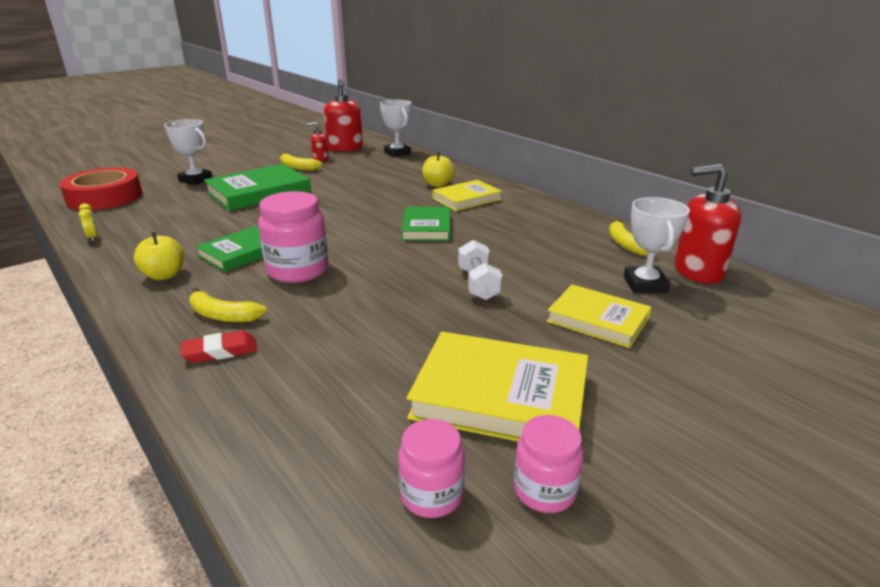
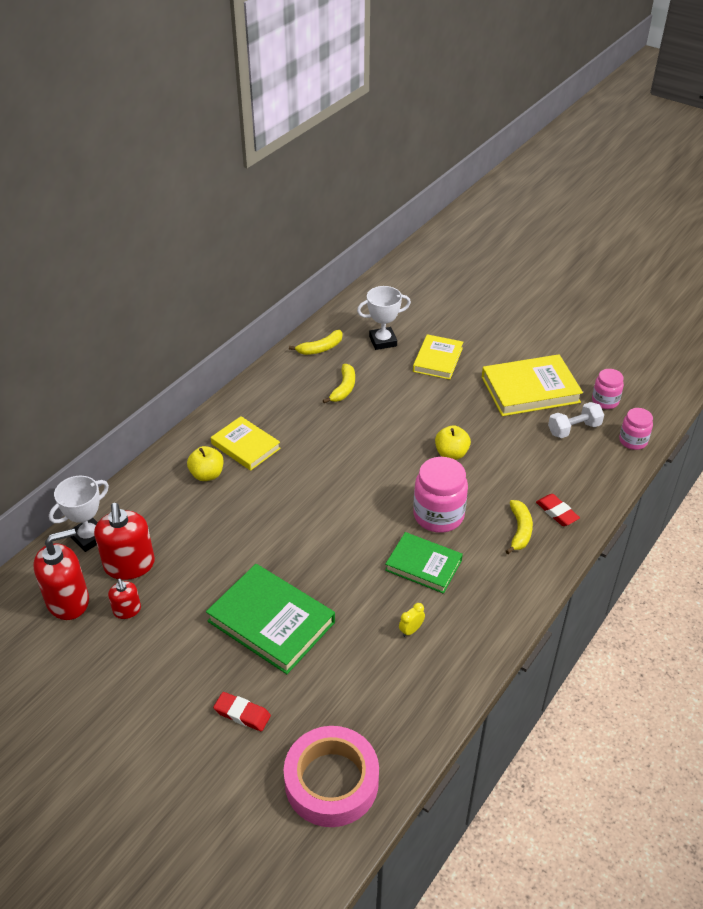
camera: 105 degrees left, 15 degrees up
red tape [59,168,142,210] -> pink tape [284,726,379,827]
yellow clock [79,203,98,242] -> yellow clock moved to [399,603,425,637]
yellow apple [134,232,184,280] -> yellow apple moved to [435,425,471,460]
white trophy [164,119,213,185] -> red eraser [213,692,271,731]
yellow banana [280,154,322,171] -> yellow banana moved to [323,364,355,404]
green book [401,207,451,241] -> none
yellow book [406,332,588,441] -> yellow book turned 75 degrees clockwise [482,354,583,416]
white dumbbell [458,240,503,300] -> white dumbbell moved to [548,402,604,438]
pink jar [514,415,583,513] -> pink jar moved to [619,408,653,450]
red soap dispenser [675,164,741,284] -> red soap dispenser moved to [94,503,155,580]

